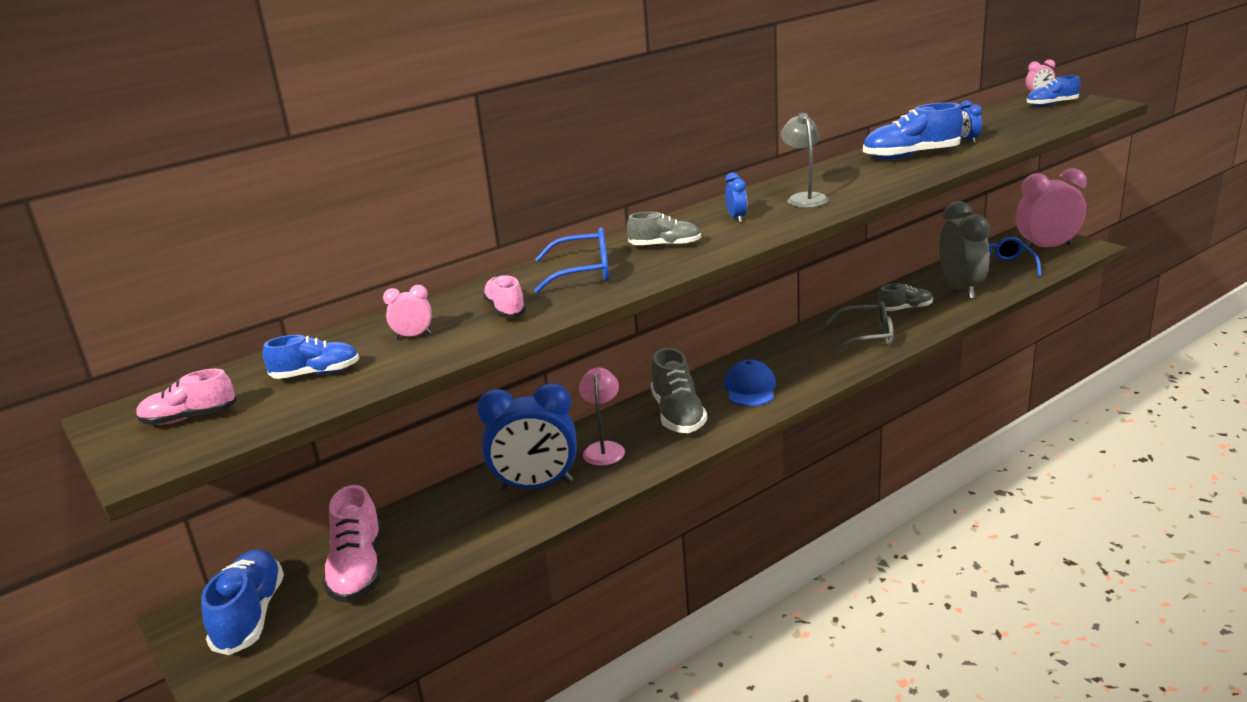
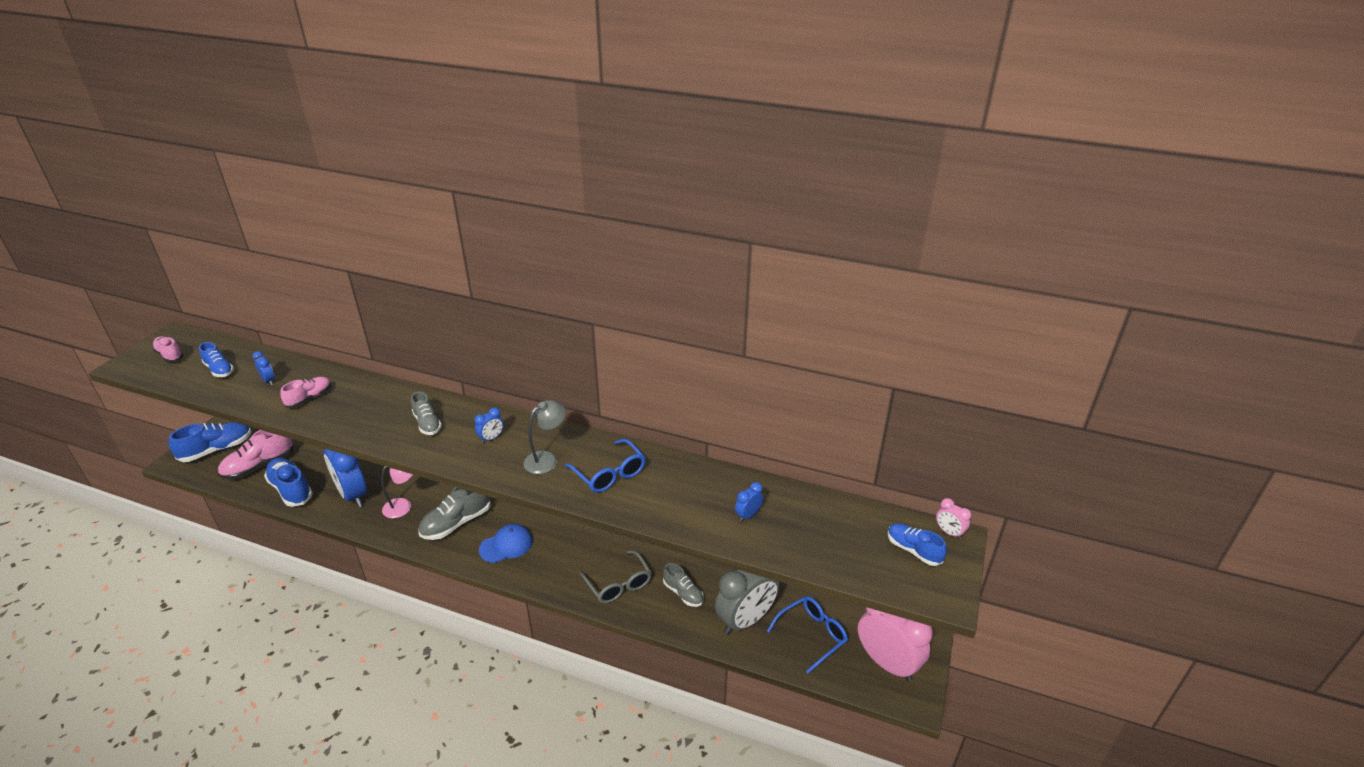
camera: 55 degrees right, 10 degrees up
pink clock [383,285,432,339] -> blue clock [252,351,275,385]
blue glasses [534,227,609,293] -> blue glasses moved to [565,439,646,493]
blue shoe [863,103,963,160] -> blue shoe moved to [264,458,313,507]

